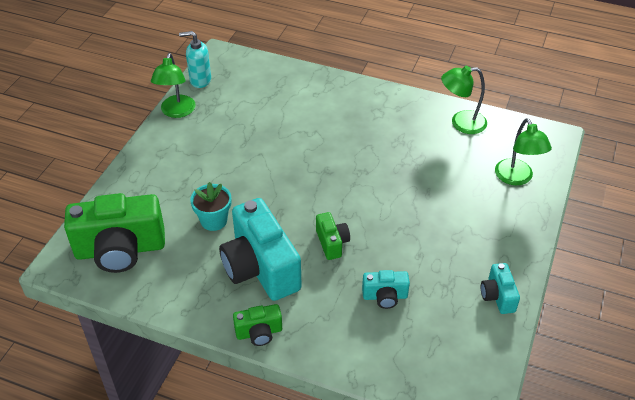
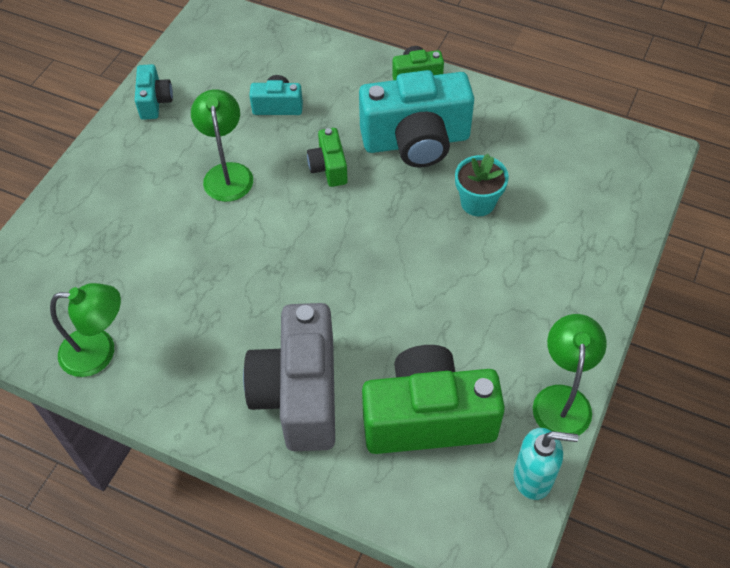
camera: 175 degrees left, 10 degrees up
green camera [64,193,165,273] -> green camera moved to [362,345,505,454]
turquoise camera [219,198,302,301] -> turquoise camera turned 105 degrees clockwise [359,70,474,168]
green lamp [495,118,552,185] -> green lamp moved to [191,89,253,202]
none -> grey camera [243,303,335,451]

